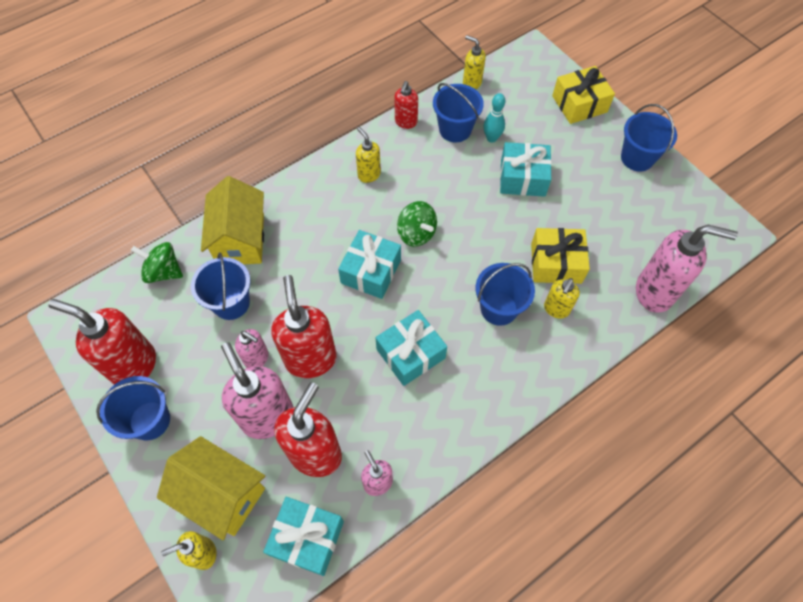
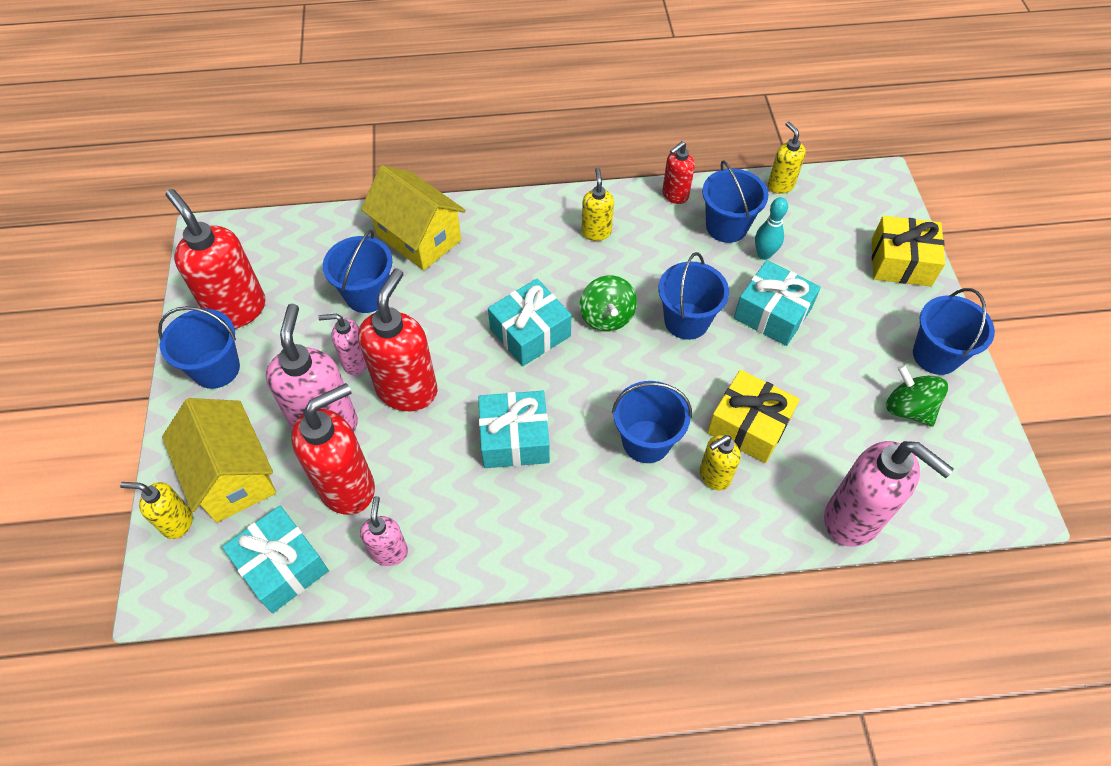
camera: 30 degrees right, 5 degrees down
green spinning top [131,242,183,283] -> green spinning top moved to [886,365,948,427]
yellow house [201,176,264,264] -> yellow house turned 75 degrees counterclockwise [361,165,466,270]
pink soap dispenser [235,329,269,368] -> pink soap dispenser turned 120 degrees clockwise [318,314,367,375]
none -> blue bucket [658,252,729,340]

